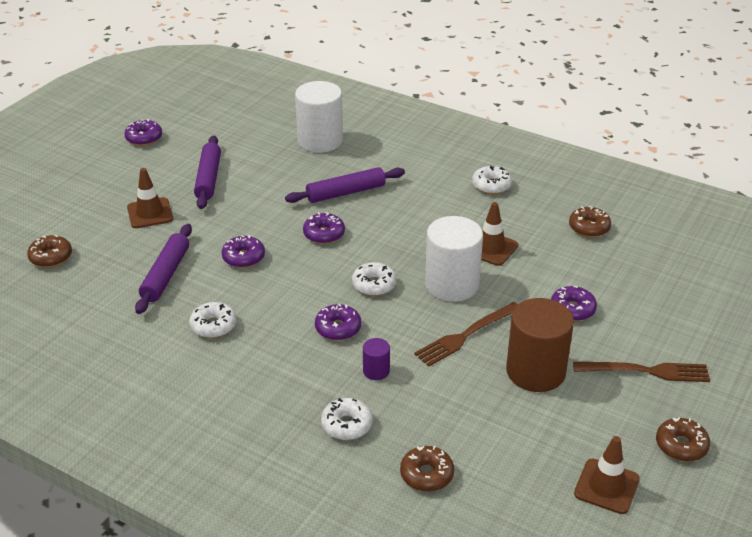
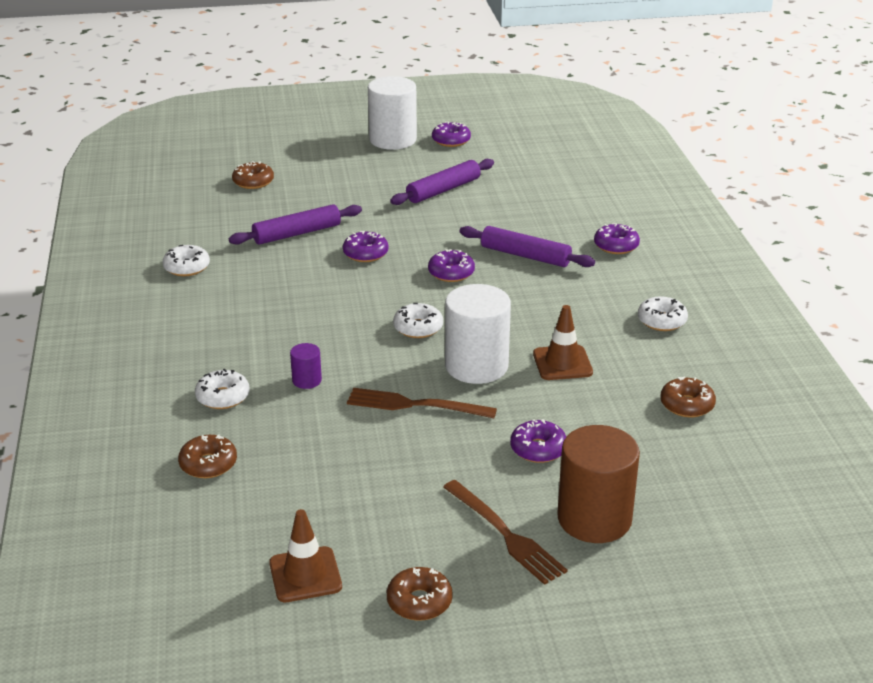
camera: 50 degrees right, 5 degrees down
brown traffic cone [127,168,173,228] -> none
white donut [189,302,236,338] -> white donut moved to [163,245,210,276]
white cylinder [295,81,343,153] -> white cylinder moved to [368,76,417,150]
purple donut [315,304,361,340] -> purple donut moved to [594,223,640,254]
brown cylinder [506,298,574,392] -> brown cylinder moved to [557,425,640,543]

